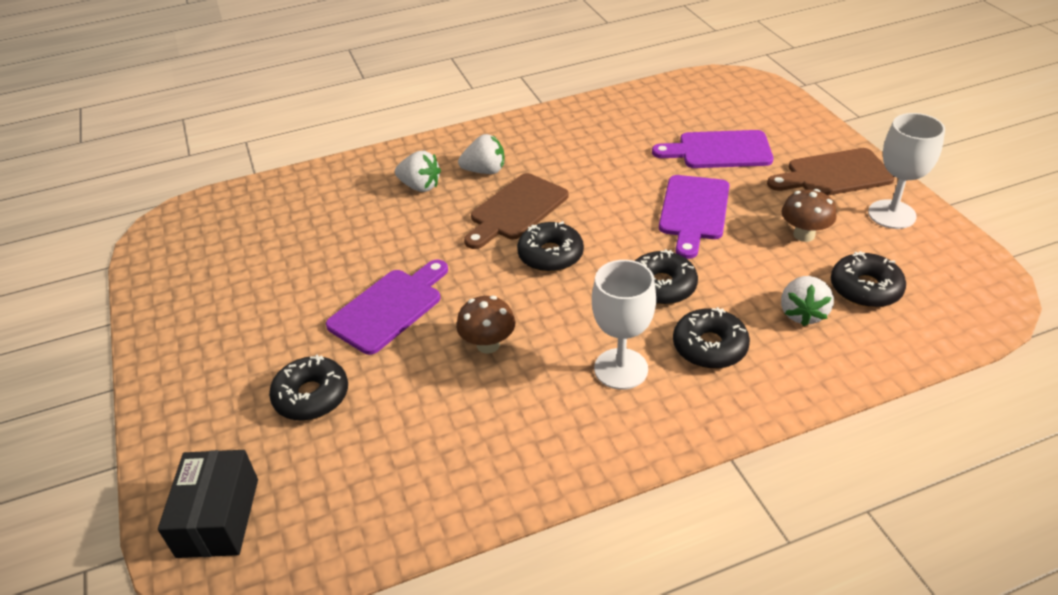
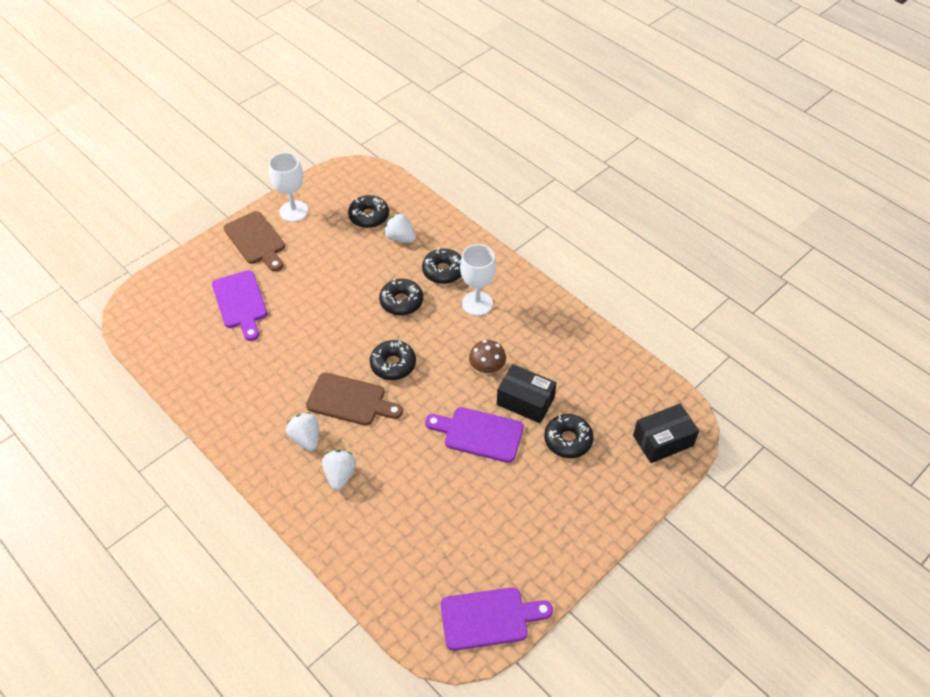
camera: 115 degrees left, 10 degrees up
purple cutting board [659,175,730,259] -> purple cutting board moved to [441,587,553,651]
brown mushroom [781,189,837,242] -> none
white strawberry [781,276,834,326] -> white strawberry turned 135 degrees counterclockwise [384,213,416,243]
none -> black box [497,364,557,423]

